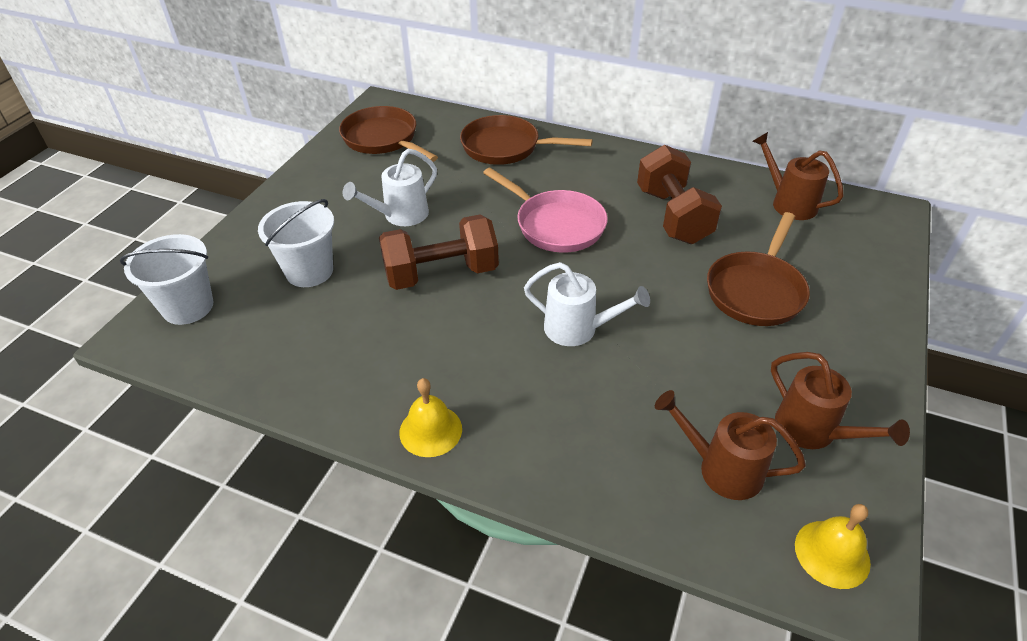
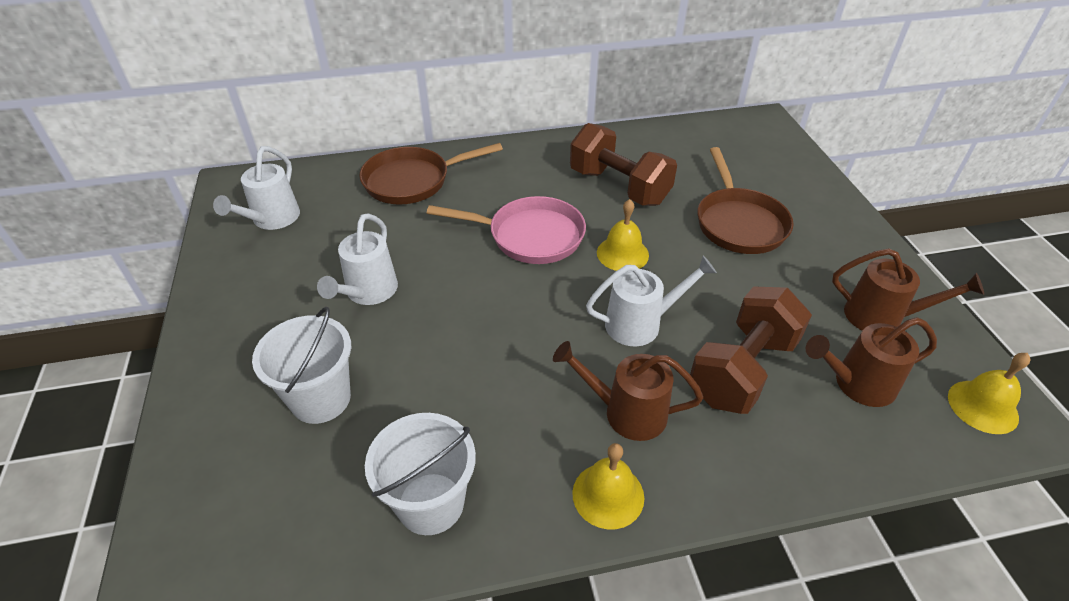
camera: 35 degrees left, 0 degrees up
white bucket [120,234,213,325] -> white bucket moved to [365,413,476,535]
brown pan [339,106,438,162] -> white watering can [213,146,300,230]
brown dumbbell [379,215,499,290] -> brown dumbbell moved to [690,286,812,414]
brown watering can [752,132,844,220] -> brown watering can moved to [553,341,703,441]
none -> yellow bell [597,199,649,271]

